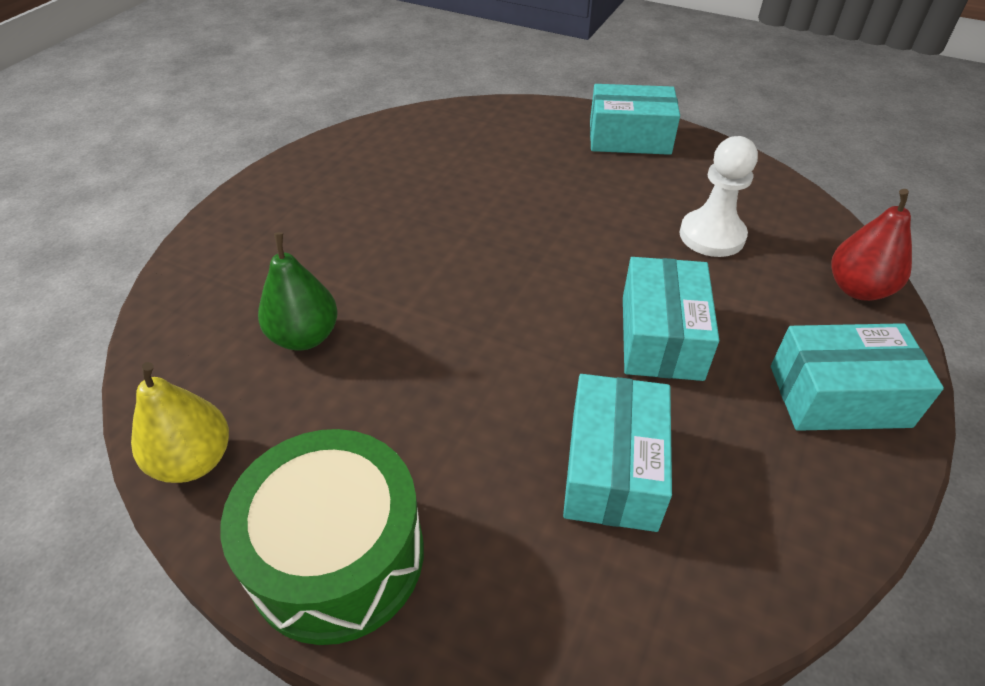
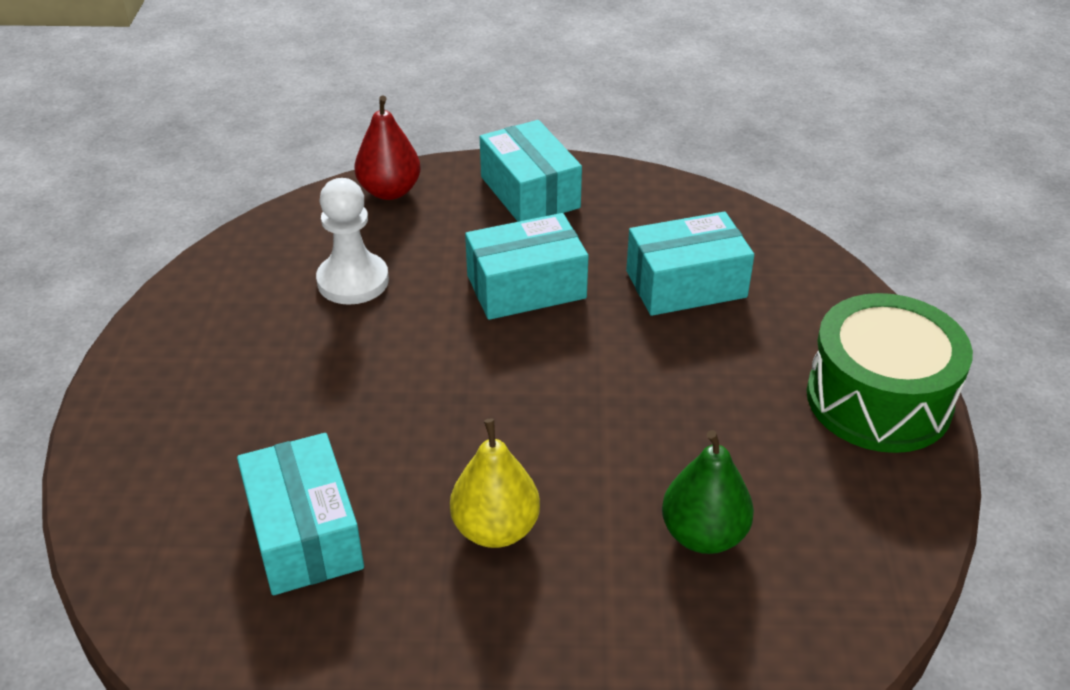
camera: 115 degrees left, 5 degrees down
yellow pear [131,362,229,483] -> yellow pear moved to [450,418,540,548]
turquoise box [590,84,680,155] -> turquoise box moved to [237,433,364,595]

